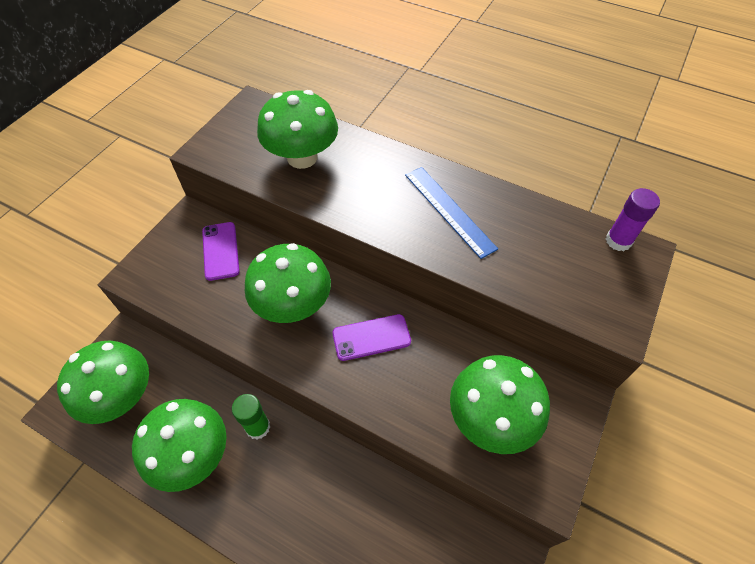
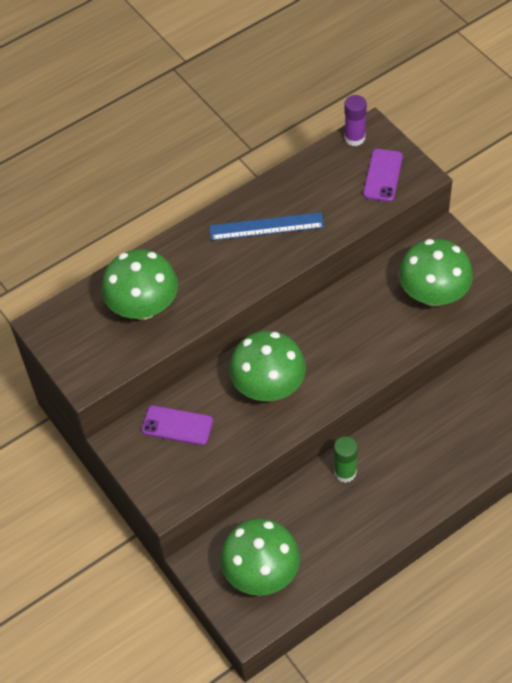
camera: 60 degrees left, 0 degrees up
green mushroom [132,399,226,492] -> none
purple phone [332,314,411,361] -> purple phone moved to [363,149,403,202]

